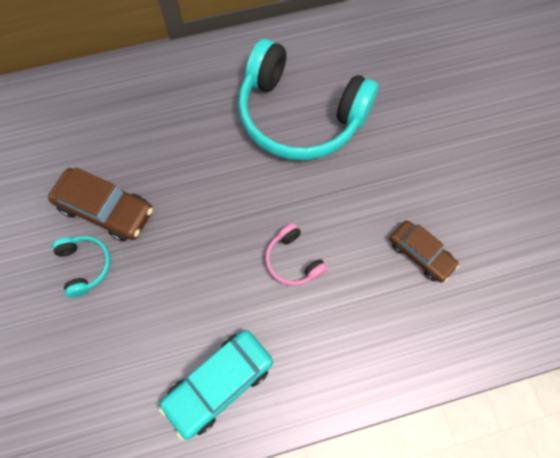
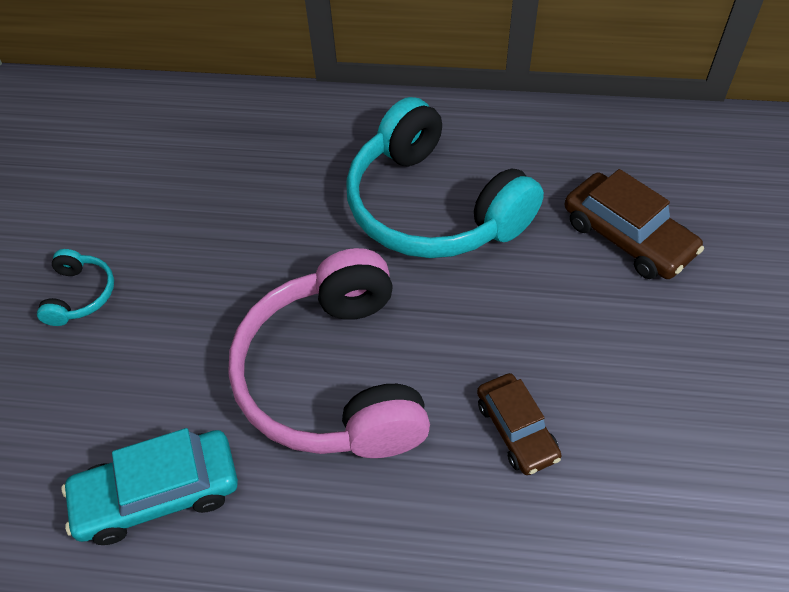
camera: 25 degrees right, 15 degrees down
brown car [48,167,153,241] -> brown car moved to [565,169,704,279]
pink headphones [265,224,328,286] -> pink headphones [228,248,430,458], size x2.42

